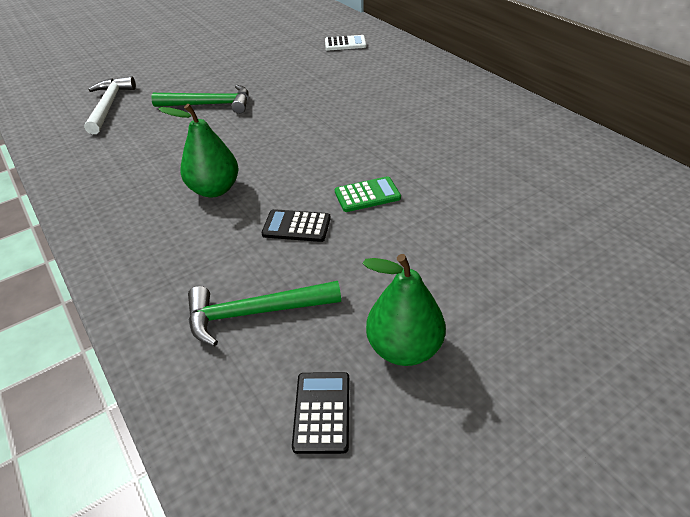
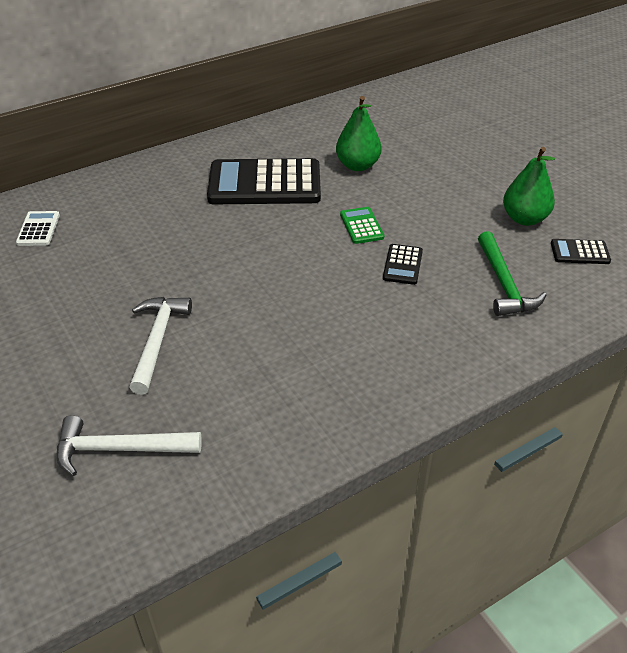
camera: 90 degrees left, 0 degrees up
green hammer [151,85,249,114] -> white hammer [129,297,192,395]
green pear [158,104,238,198] -> green pear moved to [336,96,382,171]
none -> black calculator [207,158,321,204]

